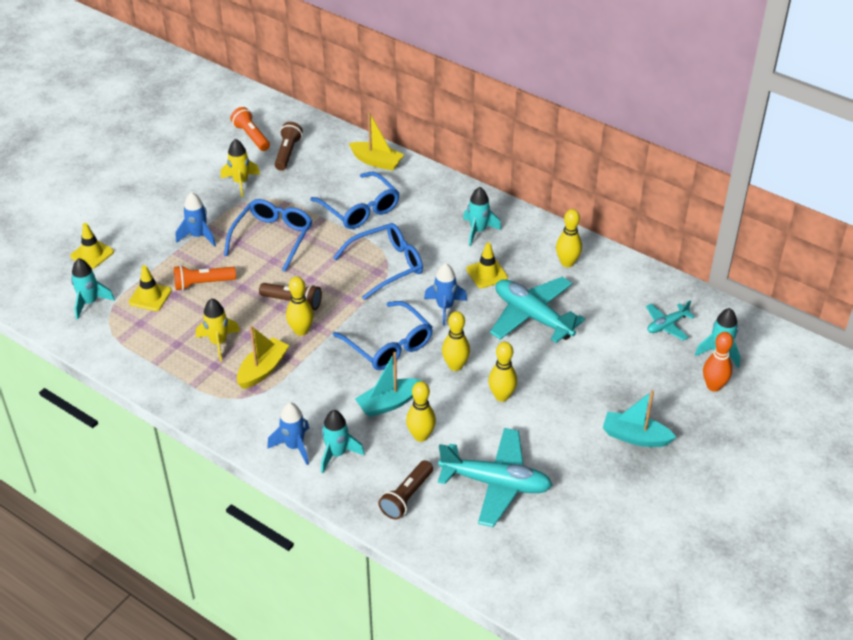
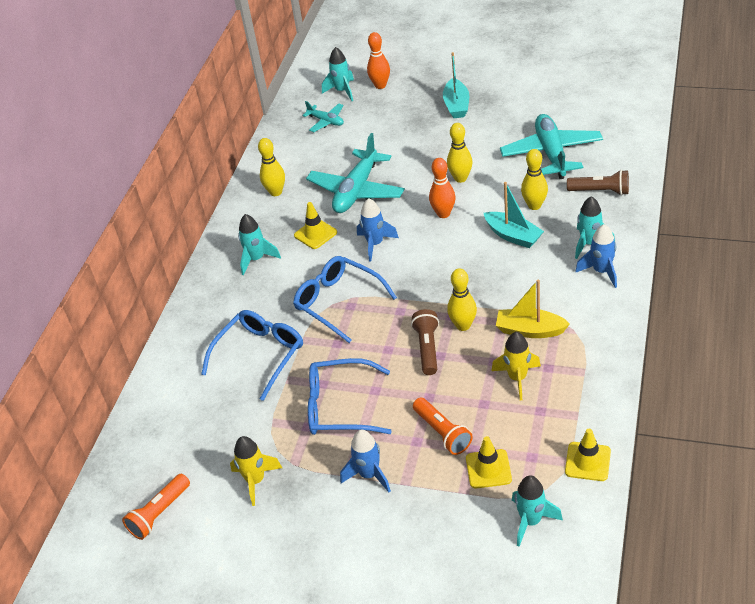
camera: 105 degrees left, 0 degrees up
yellow traffic cone [70,223,114,269] -> yellow traffic cone moved to [565,429,611,481]
brown flashlight [275,122,303,171] -> none
blue glasses [333,301,433,370] -> none
yellow boat [349,112,404,171] -> none
yellow bowling pin [442,311,470,371] -> orange bowling pin [429,158,455,218]

